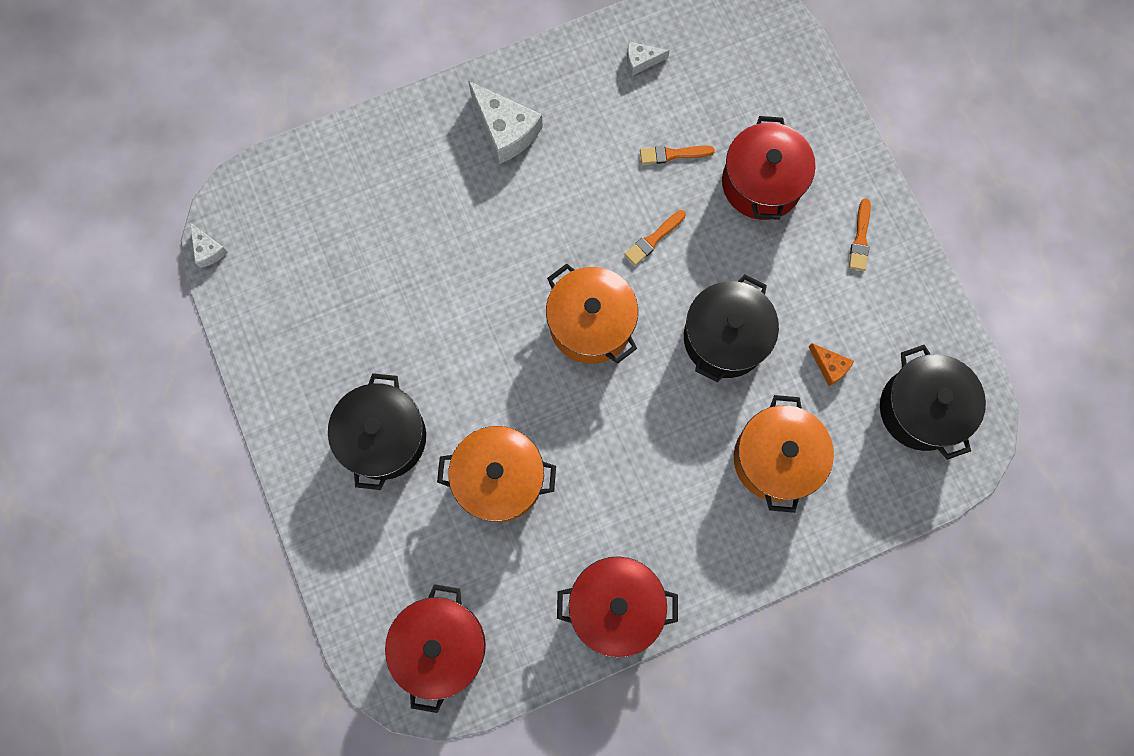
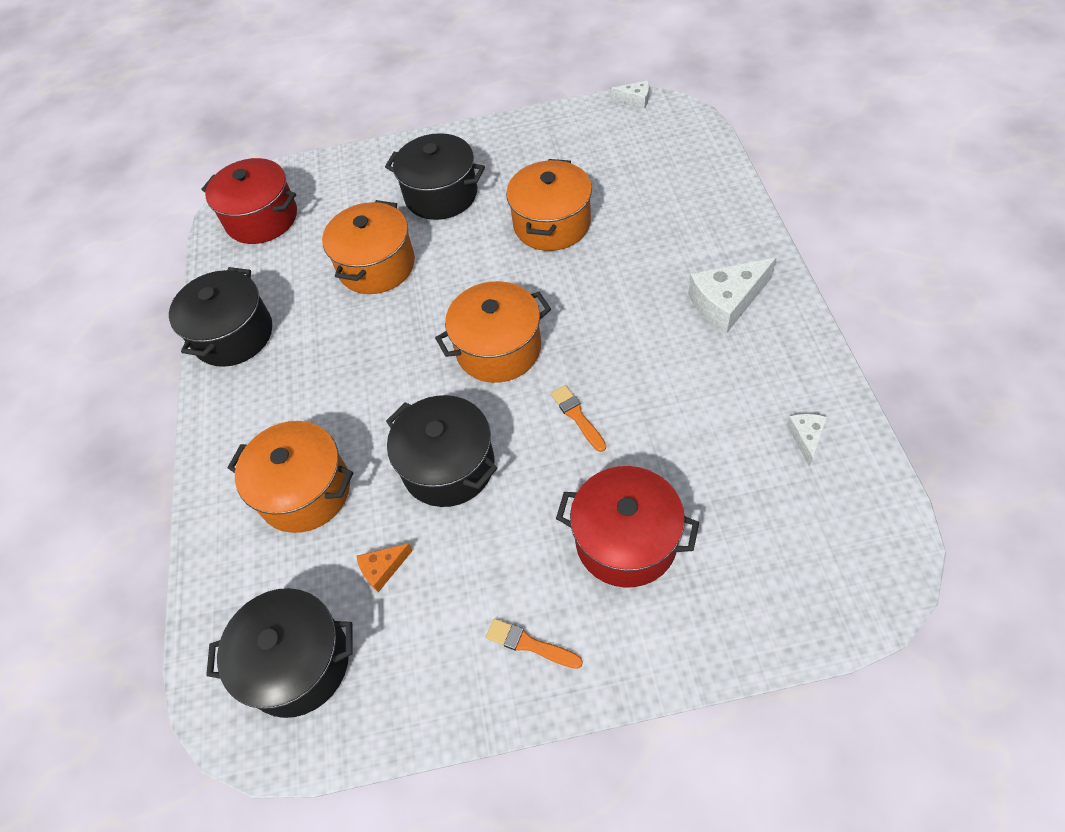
camera: 110 degrees right, 20 degrees down
white cheese [190,223,228,268] -> white cheese turned 150 degrees counterclockwise [612,81,649,108]
red pot [557,556,678,658] -> black pot [169,267,272,367]
orange brush [640,146,715,164] -> none
none -> orange pot [506,159,592,251]

